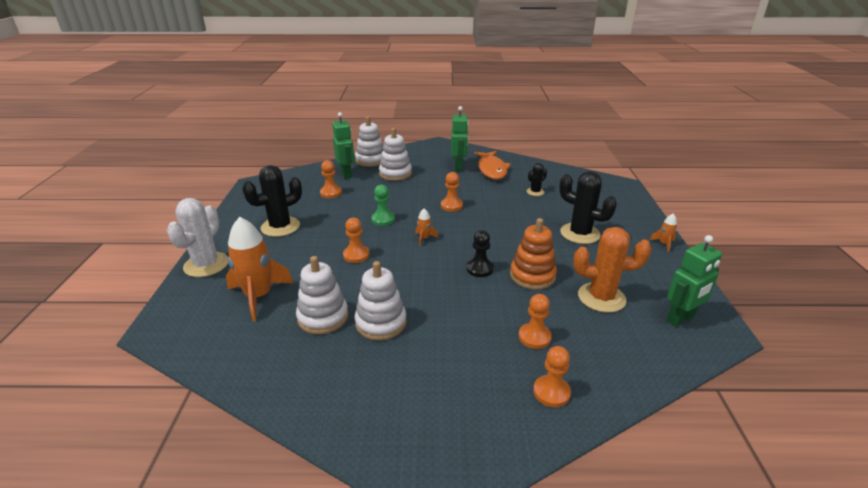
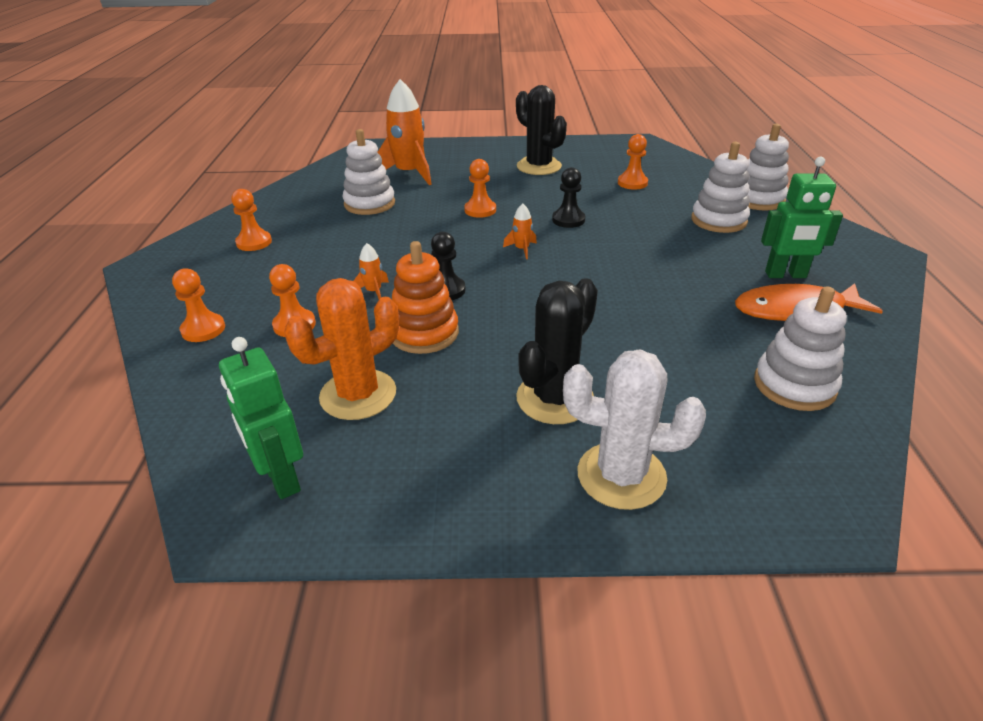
camera: 90 degrees right, 5 degrees up
white cactus [167,198,228,277] -> white cactus moved to [563,349,706,510]
green robot [332,112,355,179] -> none
white stacking toy [355,261,407,341] -> white stacking toy moved to [754,286,847,411]
green pawn [371,185,395,226] -> black pawn [552,167,585,228]
orange pawn [441,172,463,212] -> orange pawn moved to [231,189,272,251]
black cactus [526,163,547,196] -> none
orange cactus [573,227,652,313] -> orange cactus turned 45 degrees clockwise [284,278,399,420]
orange rocket [650,214,677,252] -> orange rocket moved to [354,243,389,299]

